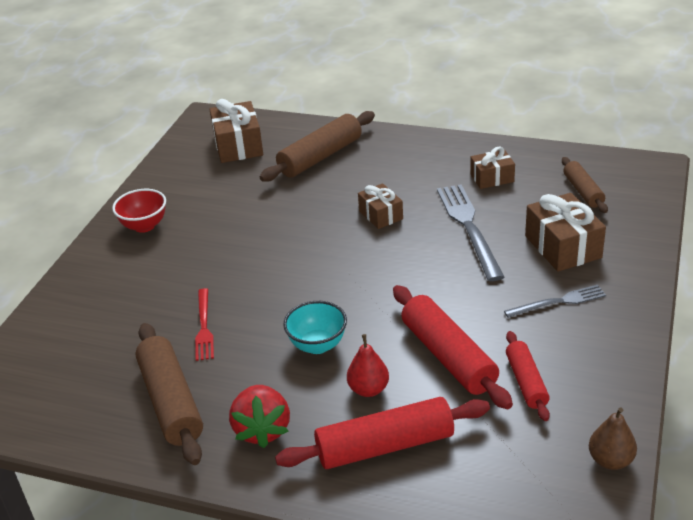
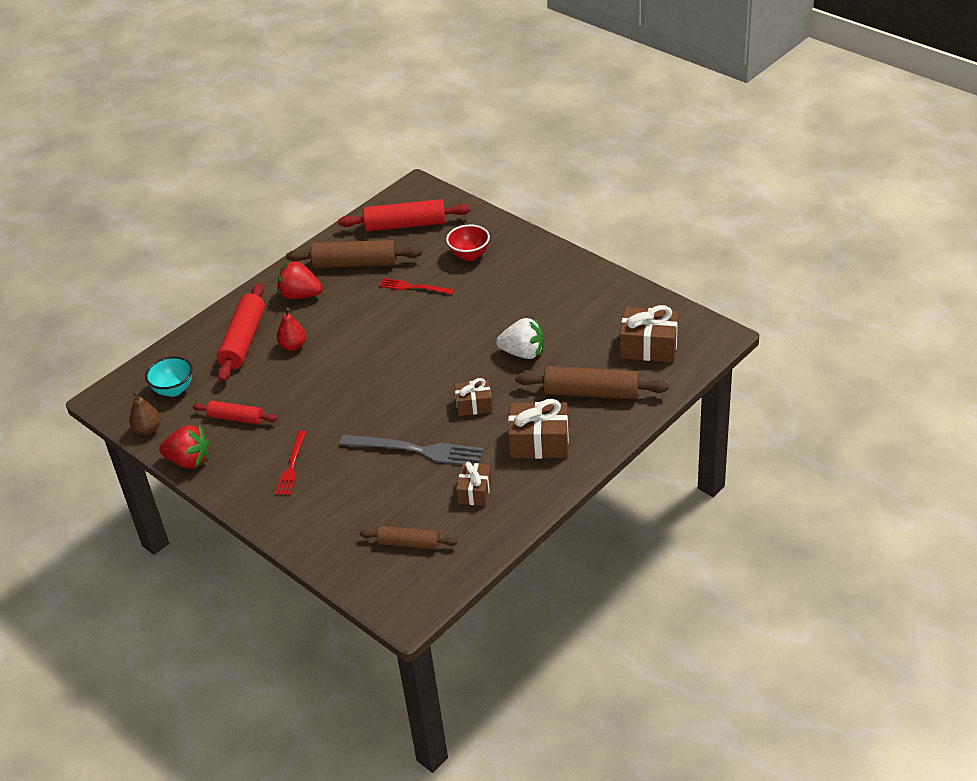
camera: 115 degrees right, 5 degrees up
red bowl [112,189,166,233] -> red bowl moved to [446,224,490,261]
brown rolling pin [260,111,375,182] -> brown rolling pin turned 60 degrees counterclockwise [515,366,669,399]
turquoise bowl [283,301,347,354] -> turquoise bowl moved to [145,356,193,397]
red rolling pin [393,285,513,409] -> red rolling pin moved to [338,199,470,232]
grey fork [504,285,606,318] -> red fork [276,431,306,495]
brown gift [525,193,606,272] -> brown gift moved to [508,399,569,459]
none -> red strawberry [159,425,210,469]
none -> white strawberry [496,318,544,359]

